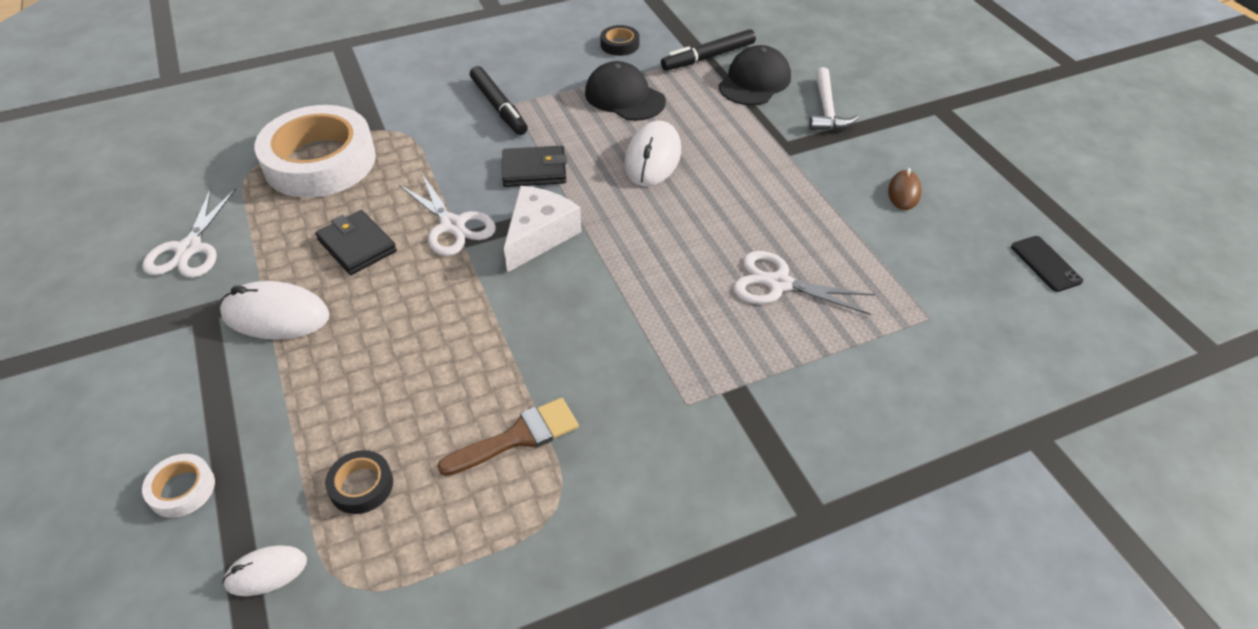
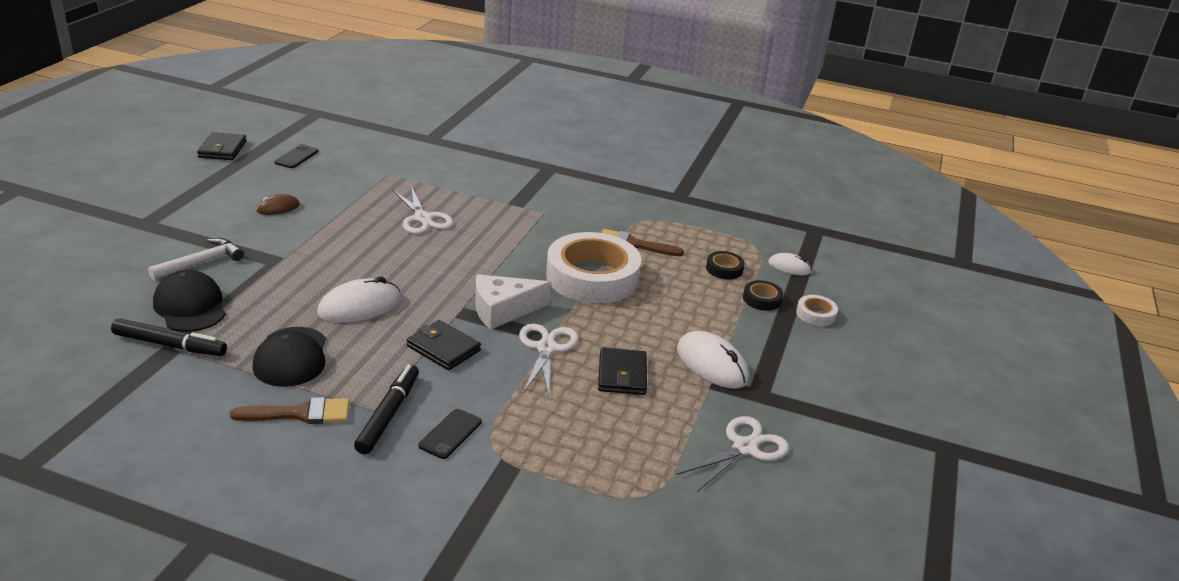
camera: 140 degrees left, 15 degrees down
white tape [254,105,376,198] -> white tape moved to [546,232,641,303]
black tape [600,25,639,56] -> black tape moved to [743,280,784,311]
black cap [718,45,791,105] -> black cap turned 75 degrees clockwise [153,270,226,332]
none -> black wallet [197,132,247,160]
none -> brown brush [230,397,350,424]
none -> black phone [418,409,482,459]

